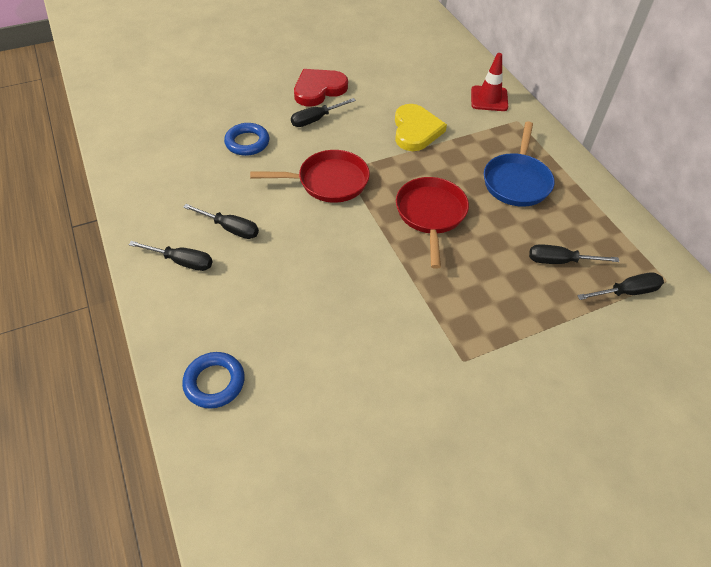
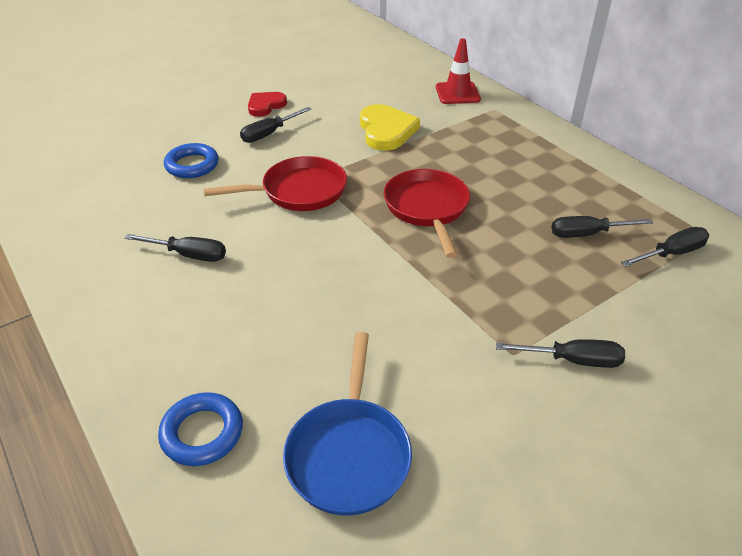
camera: 10 degrees left, 10 degrees down
black screwdriver [129,241,213,271] -> black screwdriver moved to [496,339,625,368]
red heart [294,69,348,106] -> red heart [248,92,287,117], size x0.64
blue pan [484,121,555,207] -> blue pan moved to [283,332,412,515]

